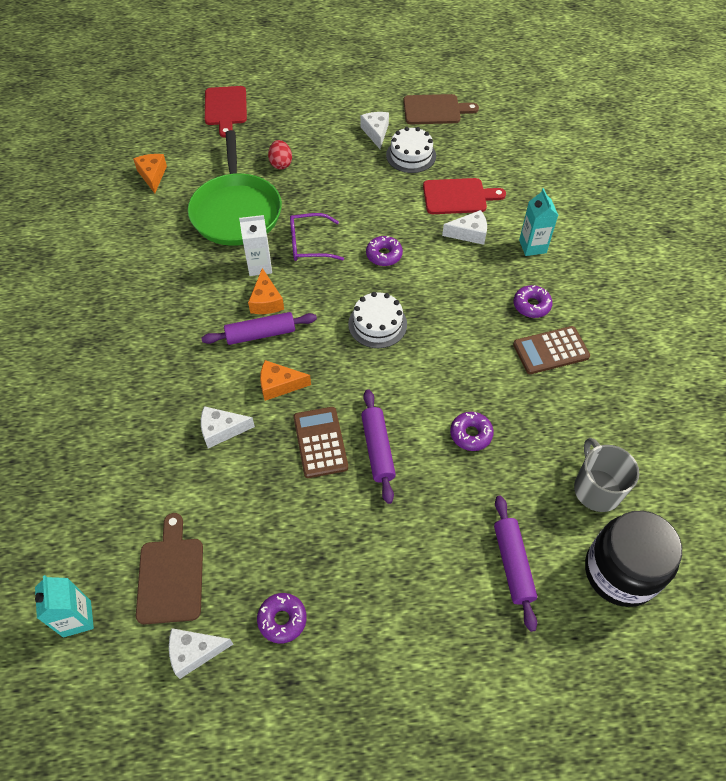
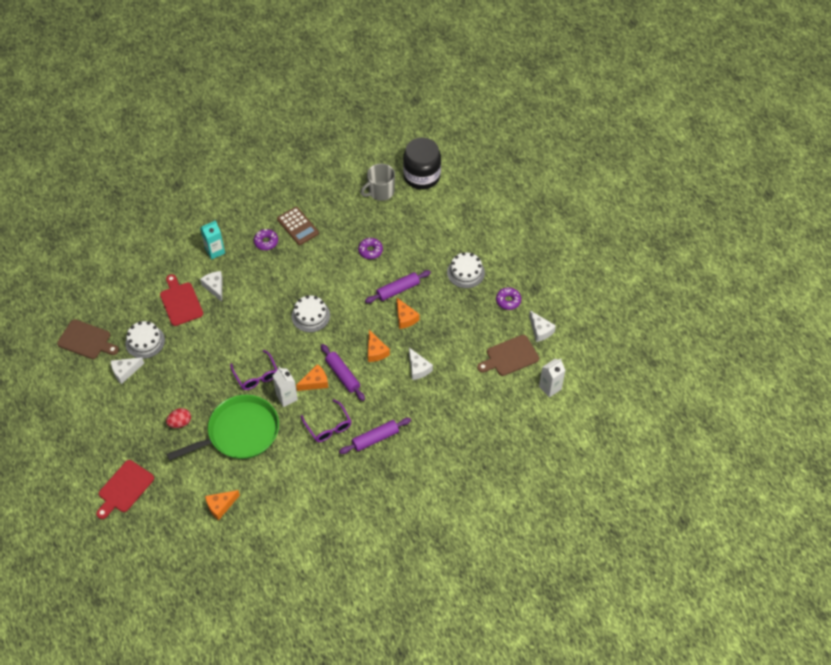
camera: 110 degrees left, 0 degrees up
turquoise carton [35,575,94,637] -> white carton [539,359,565,398]
red cutting board [205,86,247,138] -> red cutting board turned 150 degrees clockwise [96,460,154,519]
brown calculator [294,407,348,478] -> orange cheese [396,297,419,329]
purple donut [366,236,403,266] -> none
brown cutting board [403,94,479,124] -> brown cutting board turned 135 degrees clockwise [57,319,119,359]
purple rolling pin [494,496,537,632] -> purple rolling pin moved to [339,418,411,454]
none -> purple glasses [301,399,351,442]
none -> white cake [447,252,485,288]

